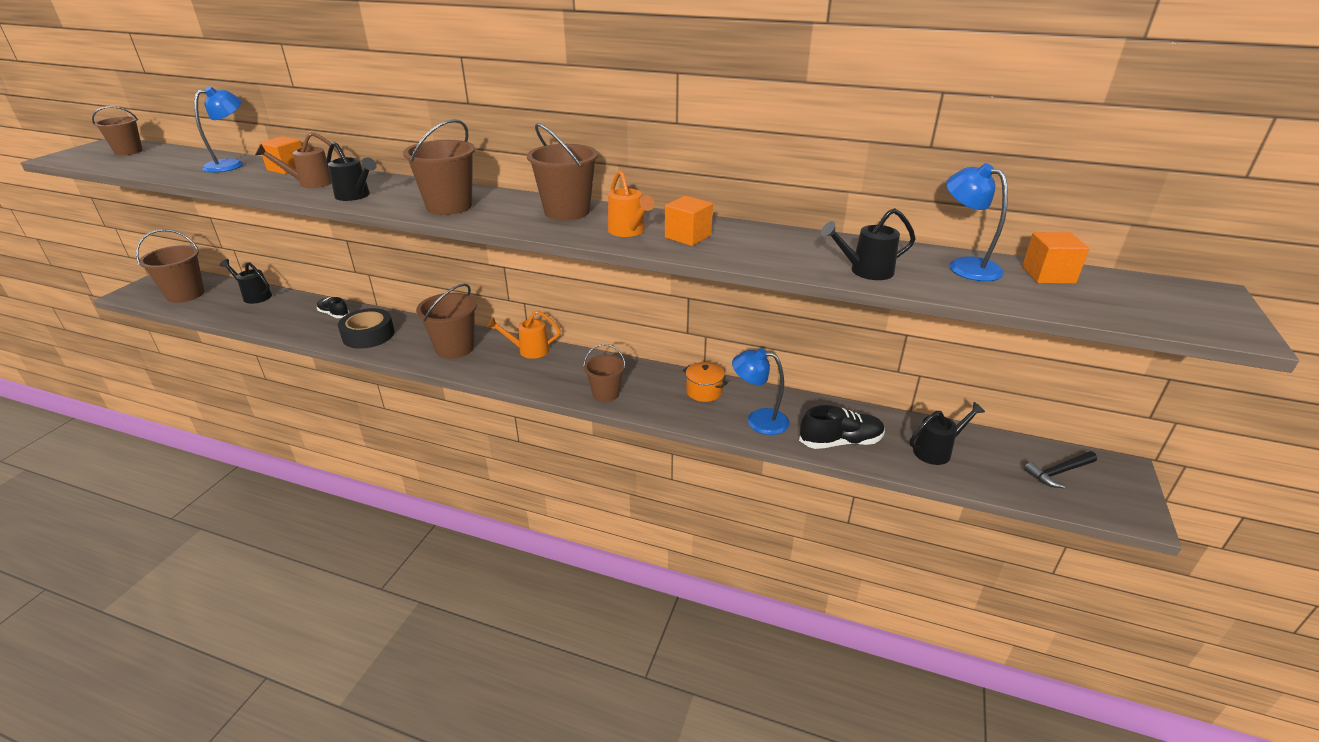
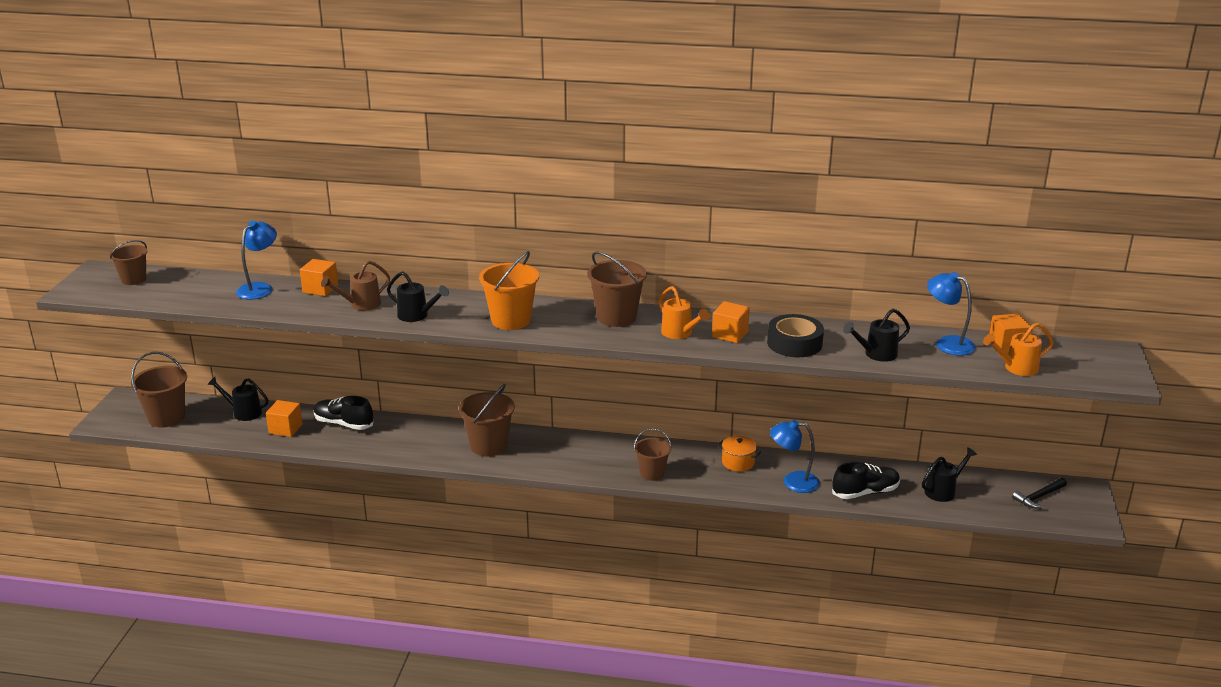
camera: 10 degrees left, 5 degrees down
black shoe [317,297,349,318] -> black shoe [313,396,374,430], size x1.58
black tape [338,308,395,349] -> black tape moved to [767,314,824,357]
brown bucket [403,119,475,215] -> orange bucket [479,251,539,330]
orange watering can [487,311,561,359] -> orange watering can moved to [983,322,1053,376]
none -> orange cube [266,400,303,437]

